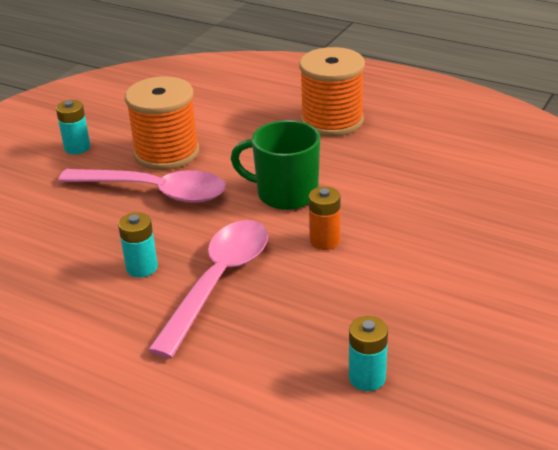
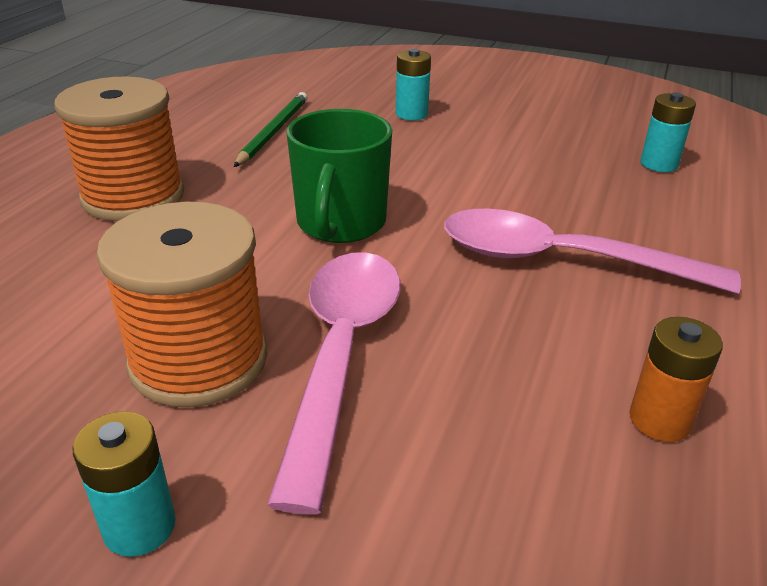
camera: 100 degrees left, 0 degrees up
turquoise battery [118,212,158,278] -> turquoise battery moved to [396,49,431,120]
orange battery [309,186,341,250] -> orange battery moved to [629,317,723,442]
none -> green pencil [234,92,308,167]

